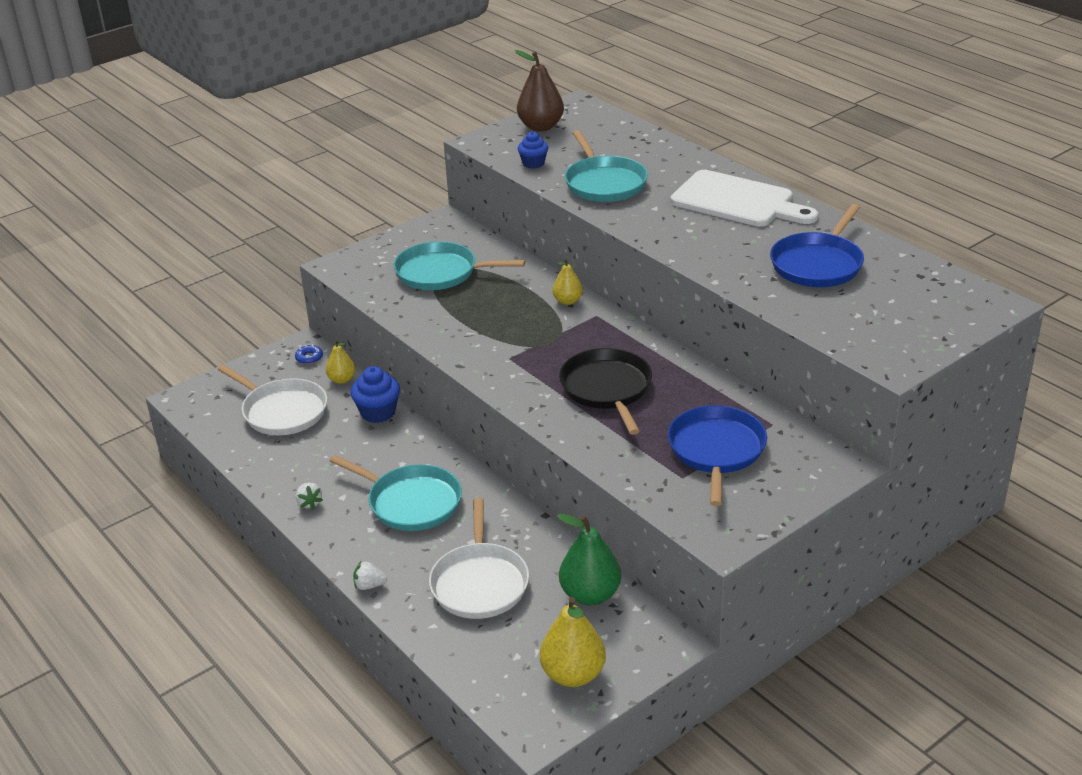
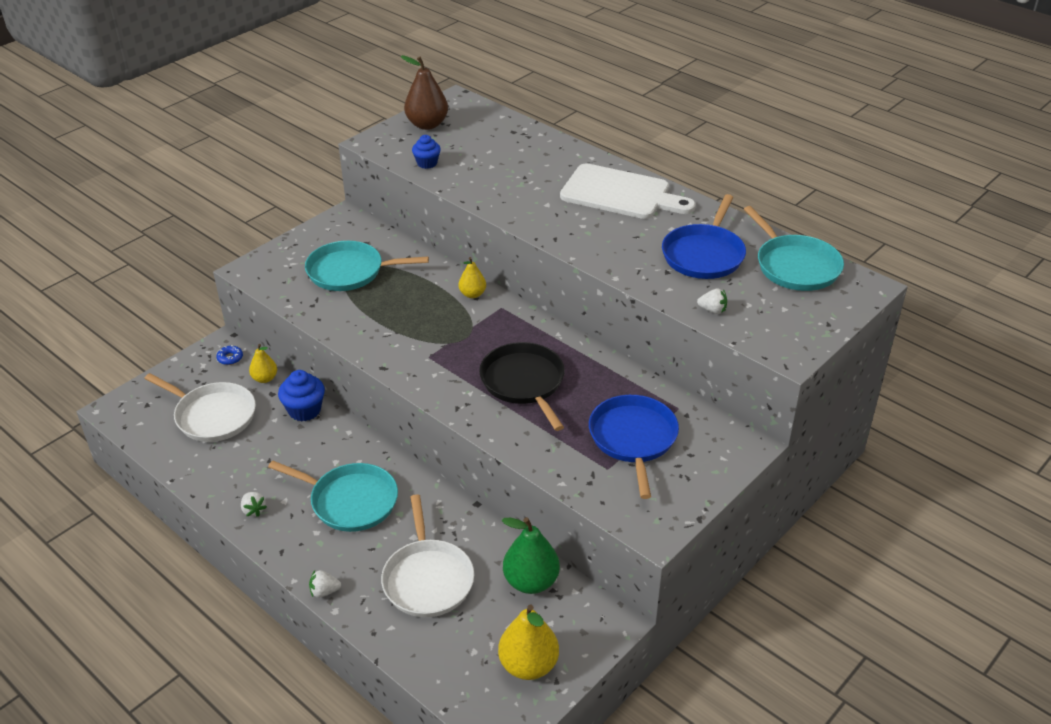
camera: 10 degrees left, 5 degrees up
turquoise pan [565,130,648,202] -> turquoise pan moved to [744,206,844,291]
none -> white strawberry [697,289,727,314]

